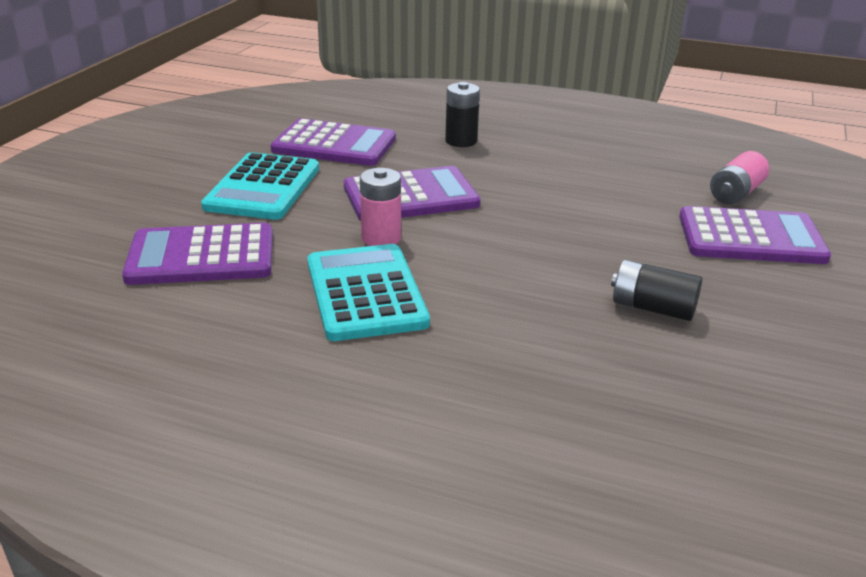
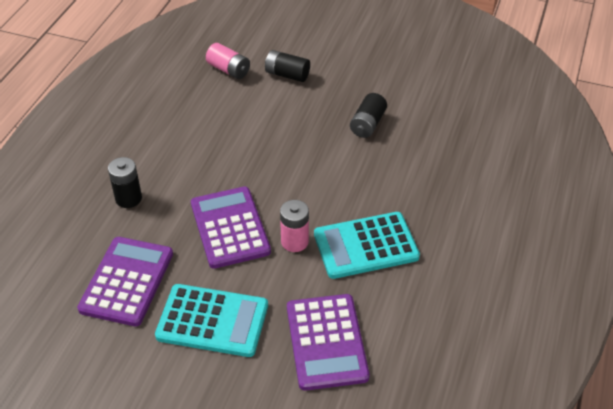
camera: 90 degrees left, 15 degrees up
purple calculator [679,206,831,264] -> black battery [265,50,310,82]

